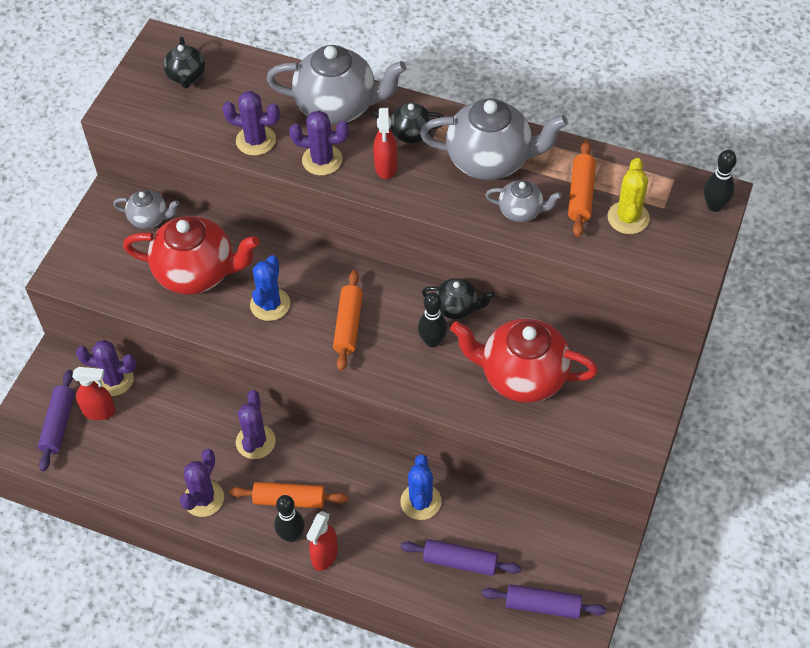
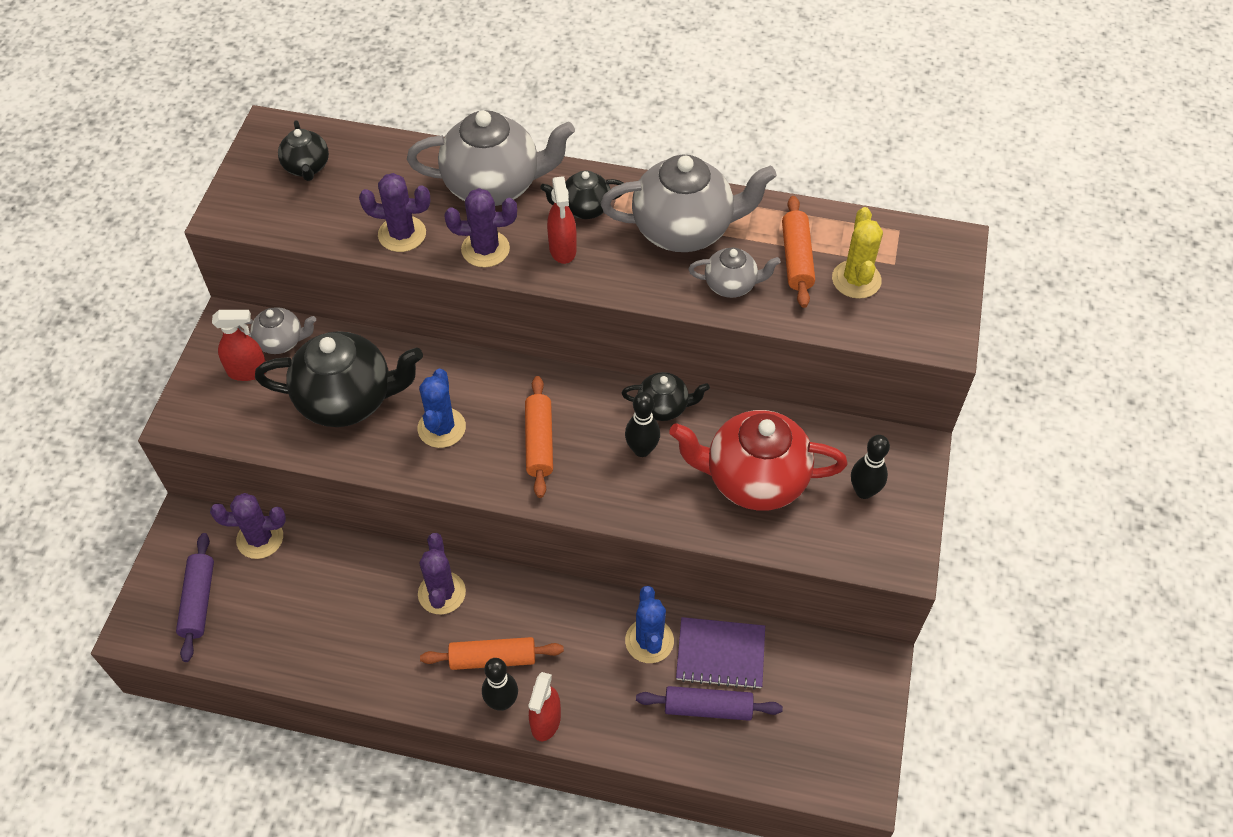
camera: 10 degrees left, 0 degrees up
red spray bottle [72,367,116,420] -> red spray bottle moved to [212,310,266,381]
red teapot [123,216,260,294] -> black teapot [255,331,423,427]
purple cactus [180,449,224,517] -> none
purple rolling pin [482,584,606,619] -> none
black bowling pin [704,150,737,212] -> black bowling pin moved to [851,435,890,499]
none -> purple notebook [676,617,765,689]

